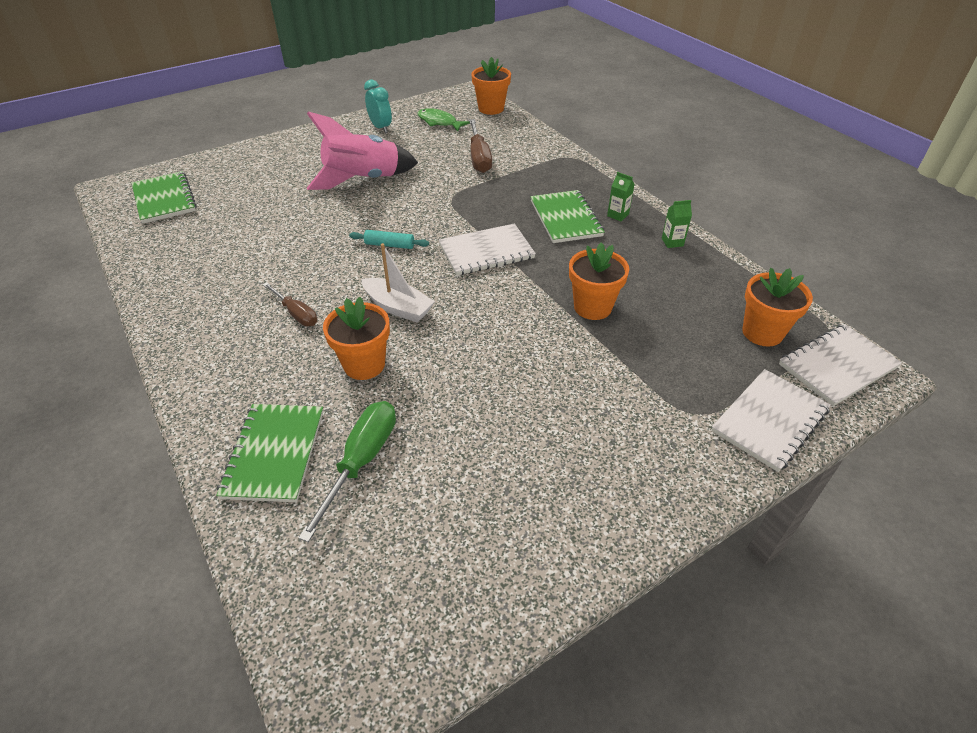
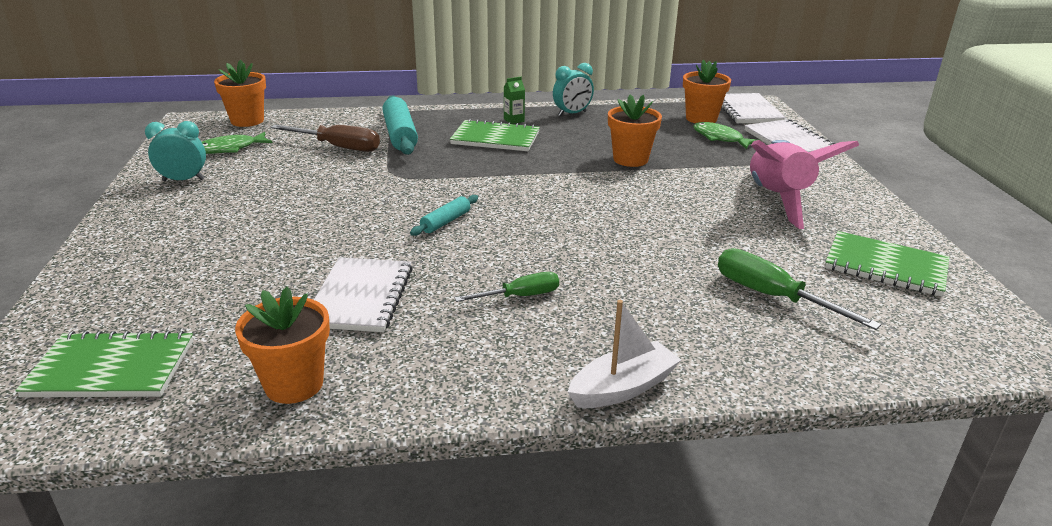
camera: 65 degrees left, 15 degrees down
green notebook [216,404,323,502] -> green notebook moved to [825,231,949,297]
brown screwdriver [263,282,317,326] -> green screwdriver [455,272,559,302]
pink rocket [307,112,418,190] -> pink rocket moved to [750,140,859,229]
orange flower pot [323,297,390,380] -> orange flower pot moved to [235,287,330,404]
white boat [361,243,435,322] -> white boat moved to [568,300,681,408]
white notebook [439,223,536,276] -> white notebook moved to [314,257,413,332]
green carton [662,200,692,248] -> turquoise clock [553,63,594,116]
none -> turquoise rolling pin [382,95,418,155]
none -> green fish [693,122,762,149]

